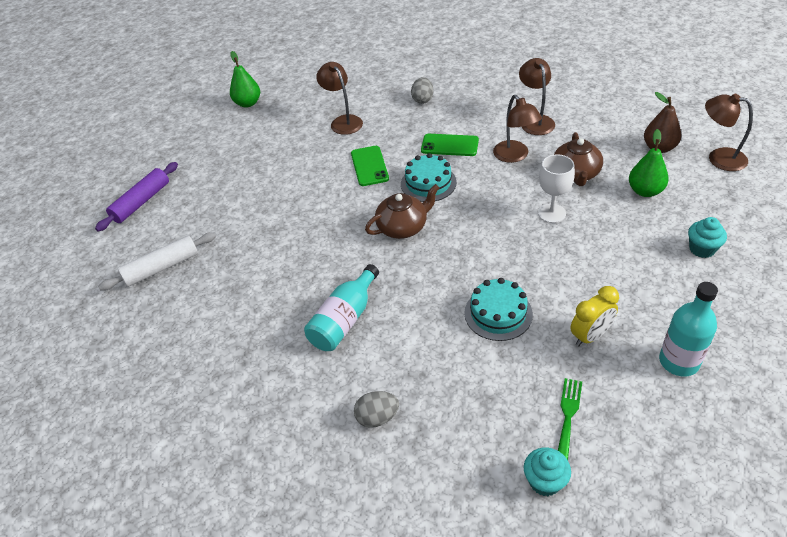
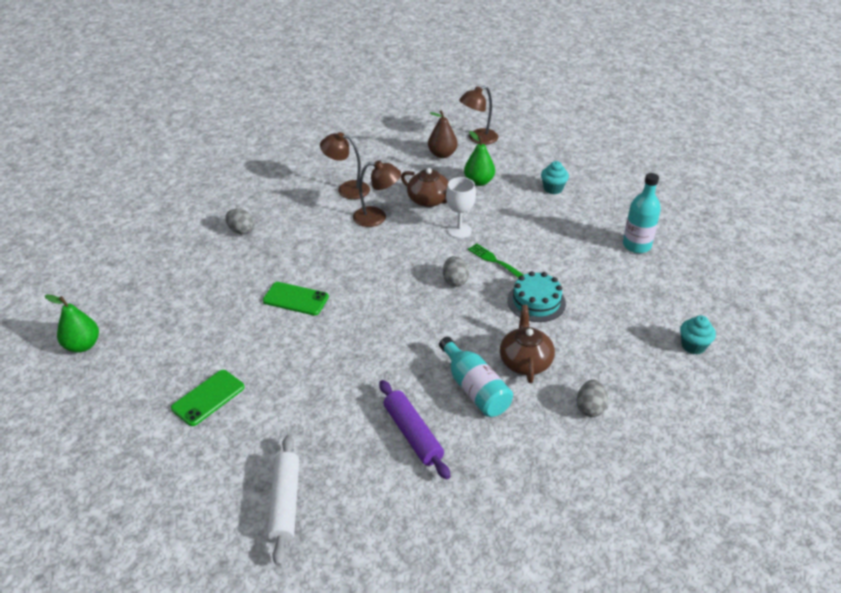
camera: 65 degrees left, 5 degrees down
purple rolling pin [95,162,178,231] -> purple rolling pin moved to [379,380,450,479]
brown lamp [316,62,363,135] -> none
brown teapot [365,184,439,239] -> brown teapot moved to [500,305,555,383]
turquoise cake [401,153,457,202] -> none
green phone [421,134,479,156] -> green phone moved to [171,370,245,426]
green fork [558,378,582,460] -> green fork moved to [468,243,523,278]
yellow clock [570,286,619,346] -> none
none -> grey egg [443,256,469,287]

